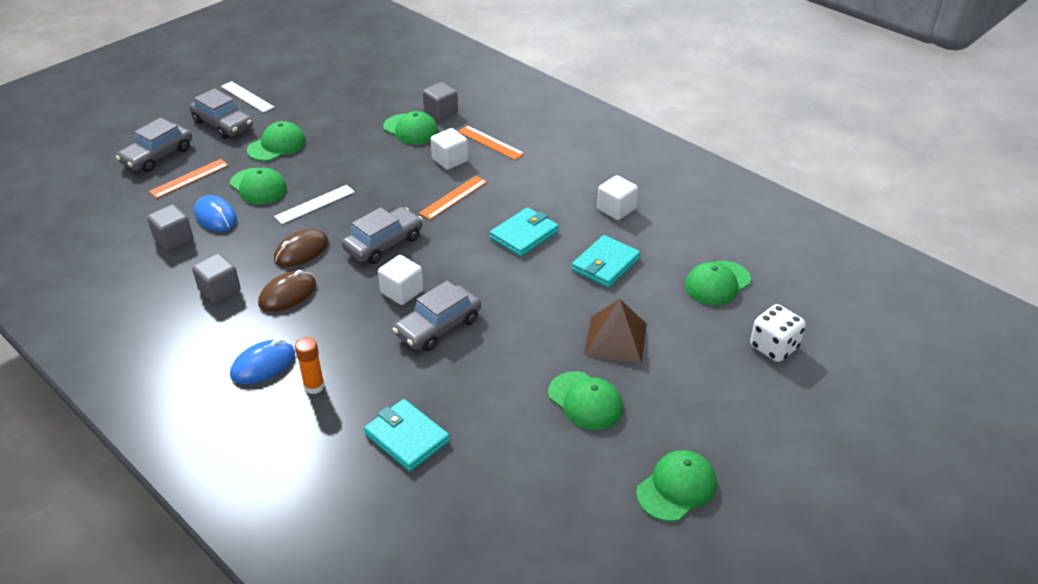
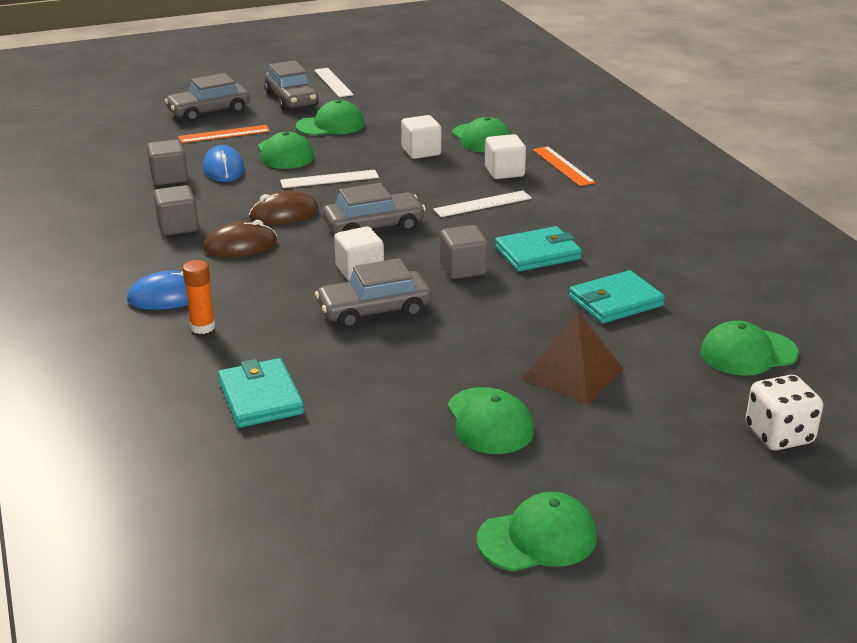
camera: 25 degrees right, 10 degrees down
orange ruler [419,176,487,220] -> white ruler [433,190,532,217]
grey cube [423,82,458,121] -> grey cube moved to [440,225,488,279]
white cube [597,175,638,220] -> white cube moved to [401,115,441,159]

